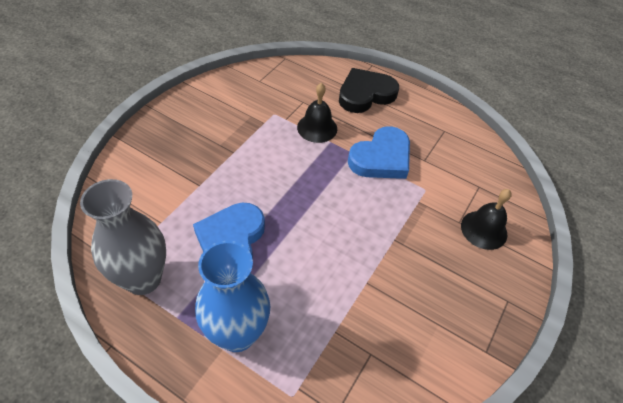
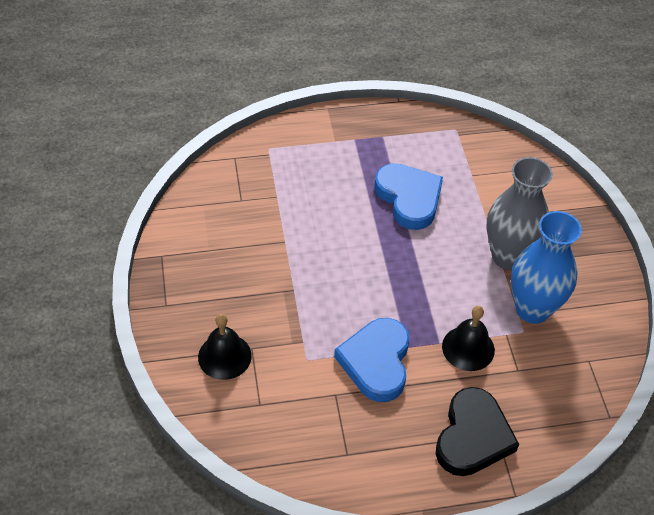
camera: 140 degrees right, 0 degrees up
grey vase [80,179,166,295] -> grey vase moved to [486,157,553,270]
blue vase [195,241,270,352] -> blue vase moved to [511,211,582,324]

